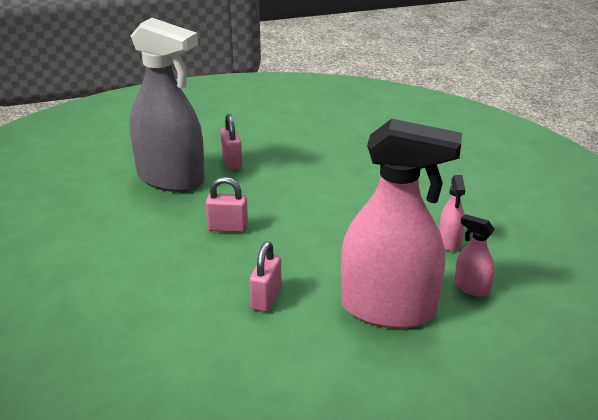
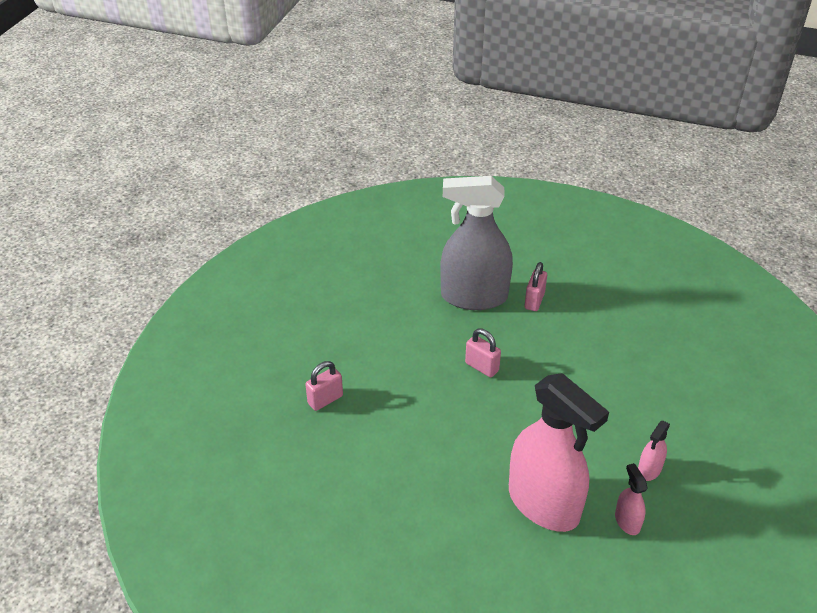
camera: 35 degrees right, 10 degrees up
grey spray bottle [129,18,205,192] -> grey spray bottle turned 120 degrees clockwise [440,176,513,310]
pink padlock [249,241,282,312] -> pink padlock moved to [305,361,343,411]

